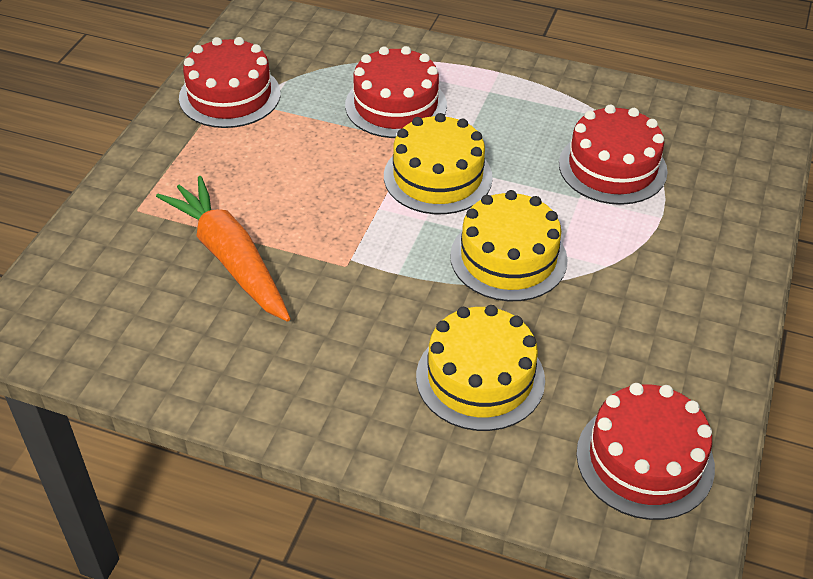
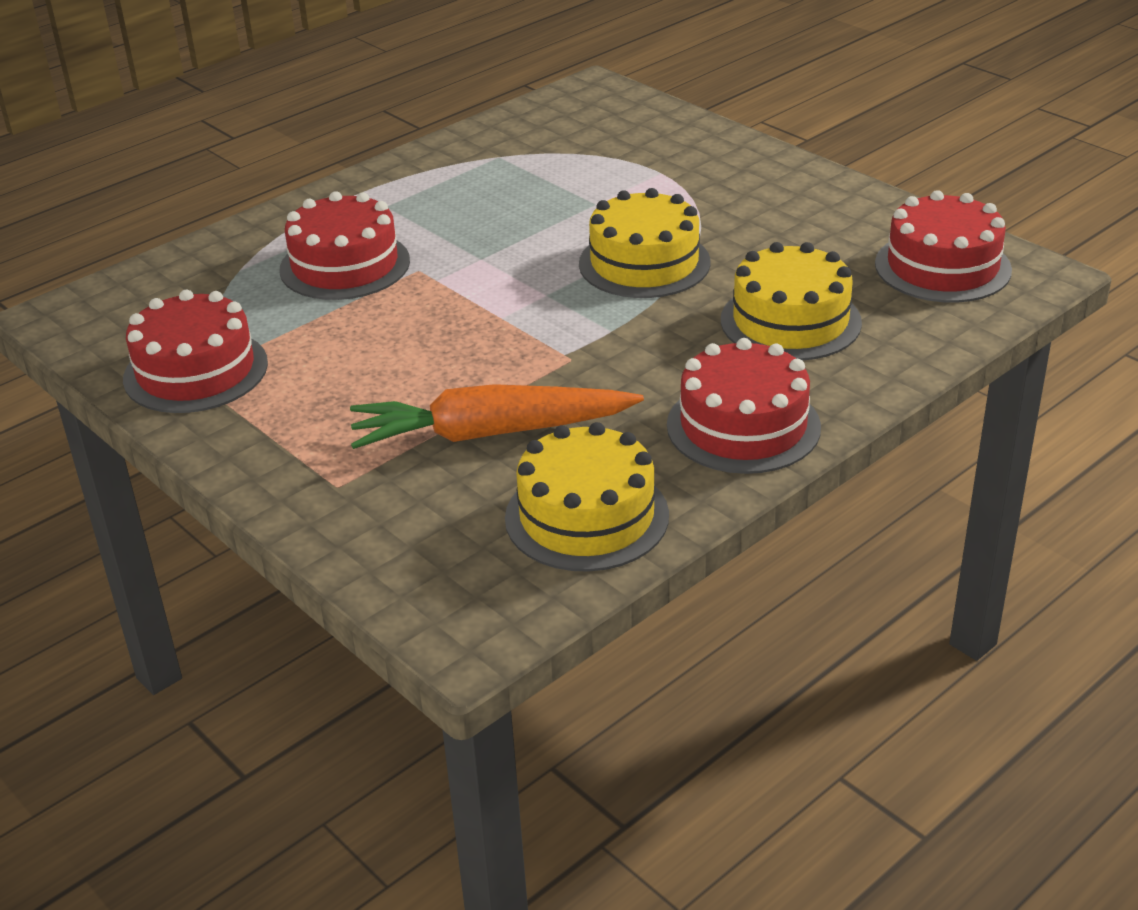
camera: 60 degrees left, 10 degrees down
yellow cake [384,113,493,214] -> yellow cake moved to [505,422,669,572]
red cake [559,105,668,205] -> red cake moved to [667,338,821,474]

